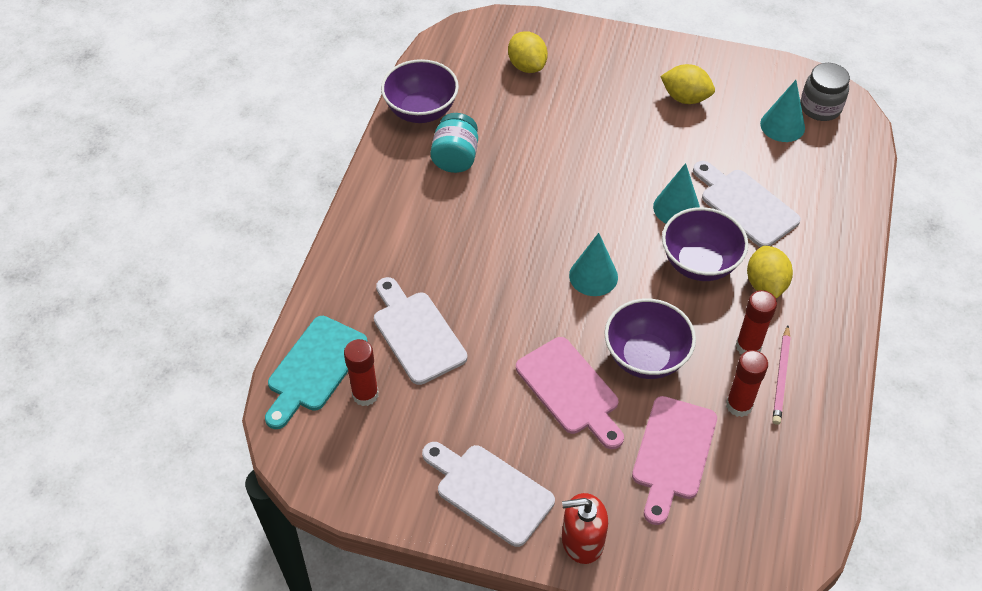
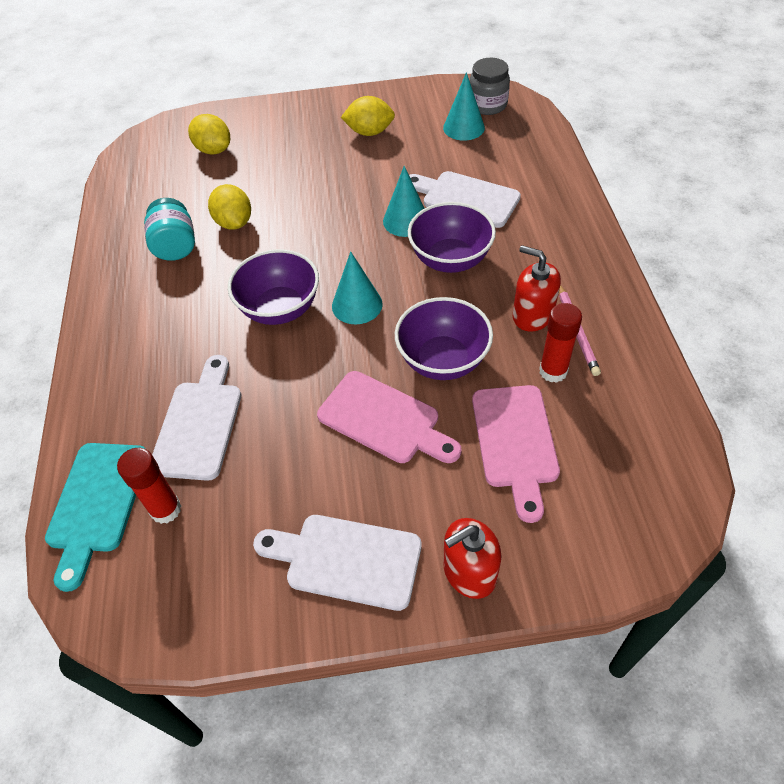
camera: 20 degrees left, 0 degrees up
white cutting board [374,277,467,385] -> white cutting board turned 60 degrees clockwise [152,355,241,481]
purple bowl [381,59,459,123] -> purple bowl moved to [228,249,319,325]
red glue stick [736,290,777,354] -> red soap dispenser [513,245,561,332]
yellow lemon [747,246,793,298] -> yellow lemon moved to [208,184,251,230]

